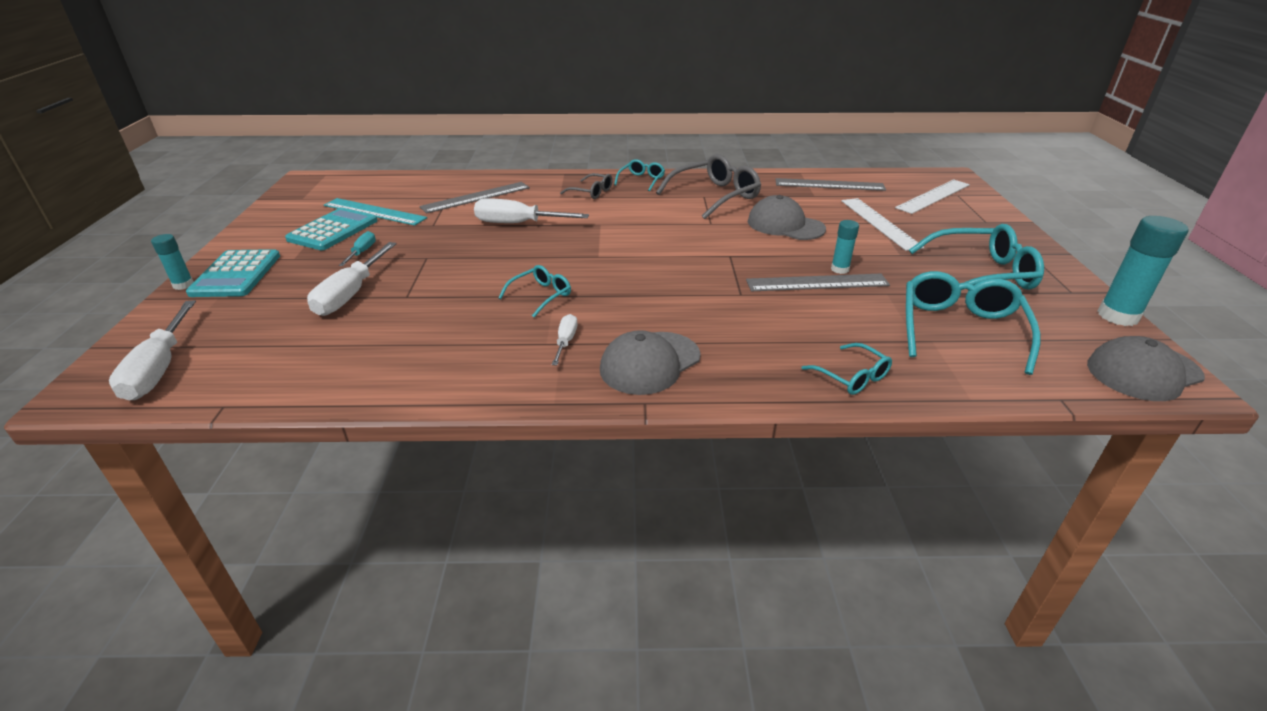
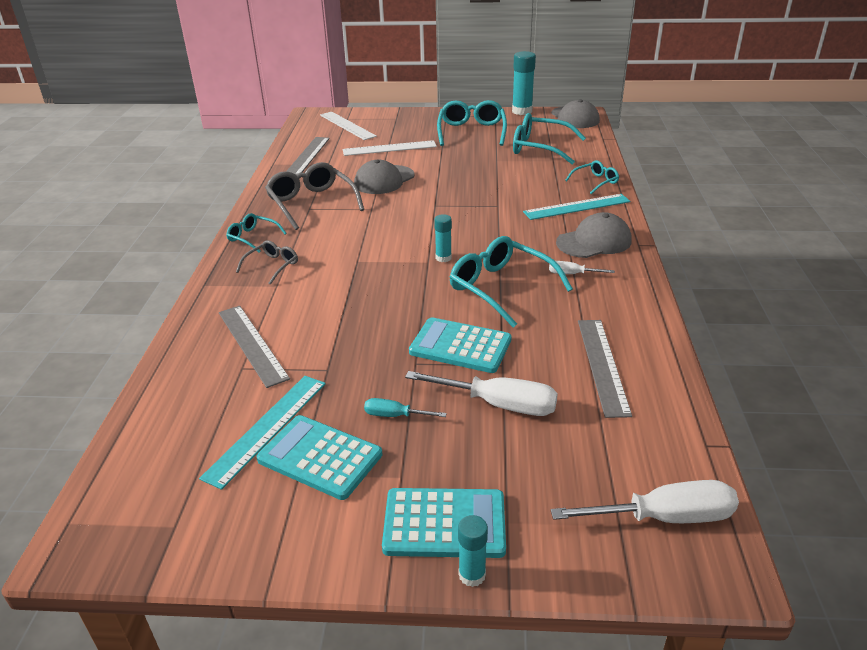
camera: 85 degrees left, 0 degrees up
white screwdriver [474,198,589,223] -> none
turquoise glasses [498,265,571,318] -> turquoise glasses [450,236,573,328], size x1.85
grey cap [600,330,701,395] -> grey cap turned 75 degrees counterclockwise [556,212,631,258]
grey ruler [746,274,890,291] -> grey ruler moved to [578,320,632,418]
turquoise glue stick [831,220,859,274] -> turquoise glue stick moved to [434,214,452,262]
none -> turquoise calculator [409,317,512,373]
none -> turquoise ruler [523,194,631,220]

